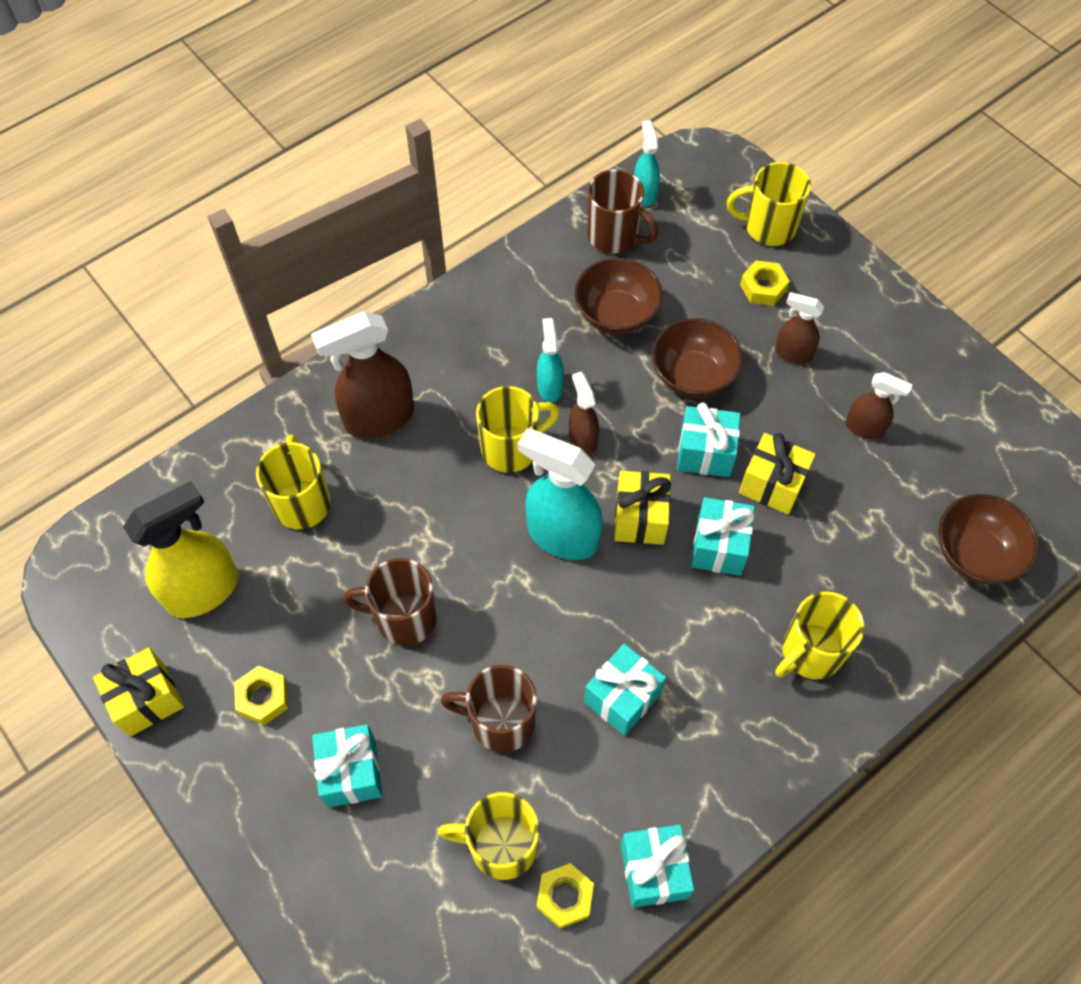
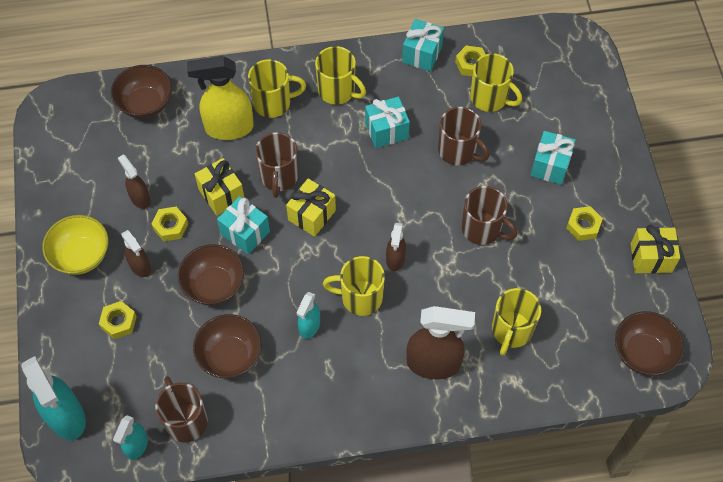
camera: 150 degrees left, 0 degrees up
yellow spray bottle [123,481,238,618] -> yellow spray bottle moved to [187,56,254,140]
turquoise spray bottle [518,428,603,560] -> turquoise spray bottle moved to [21,356,86,440]
brown spray bottle [569,372,599,455] -> brown spray bottle moved to [386,223,406,271]
turquoise gift [691,497,755,576] -> brown mug [255,132,299,198]
yellow mug [727,162,811,246] -> yellow mug moved to [315,46,366,105]
none -> yellow bowl [42,215,108,275]
none -> yellow nut [152,207,188,241]
none -> brown bowl [615,311,684,375]

